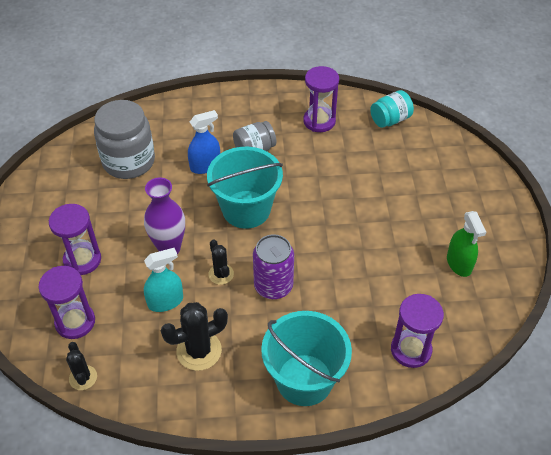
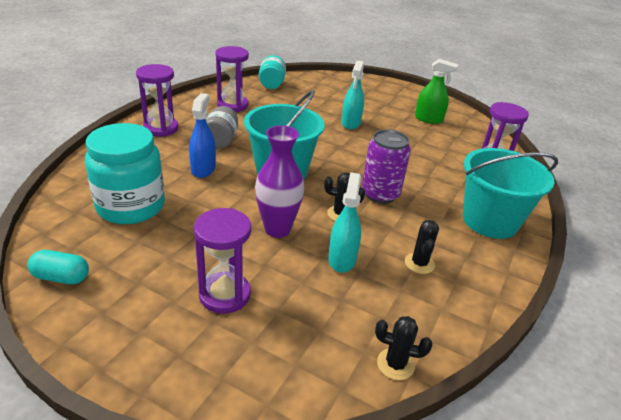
camera: 60 degrees left, 15 degrees down
purple hourglass [38,266,95,339] -> purple hourglass moved to [136,64,179,137]
grey jar [94,100,155,179] -> turquoise jar [85,123,165,224]
black cactus [161,302,228,371] -> black cactus [405,220,439,274], size x0.60
none -> turquoise capsule [27,250,89,284]
none -> turquoise spray bottle [341,61,364,129]

